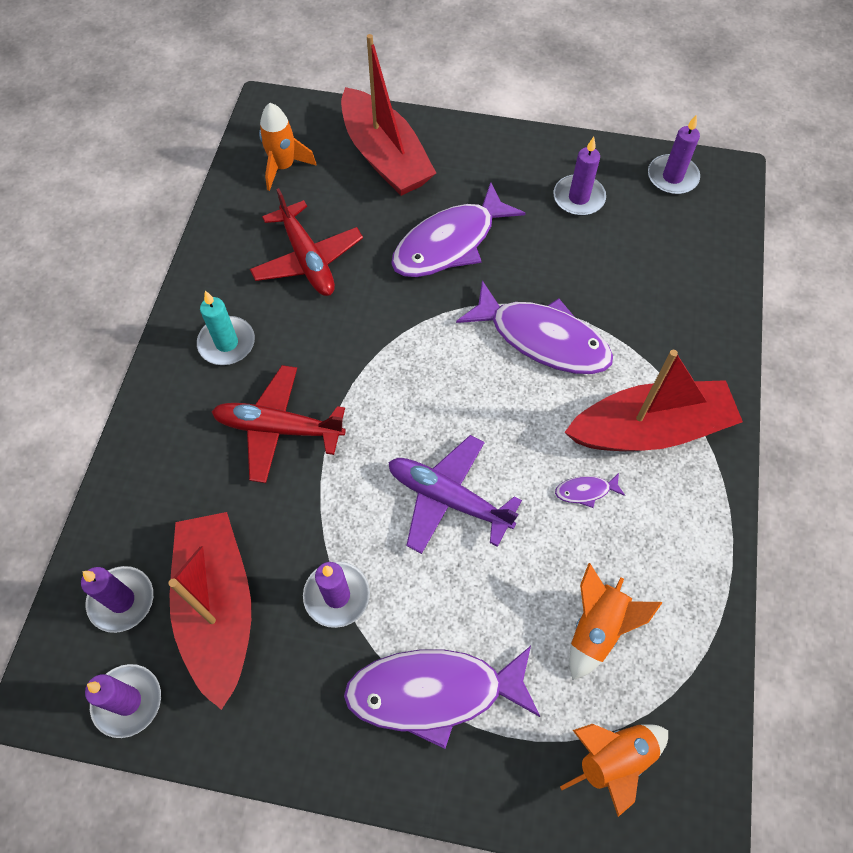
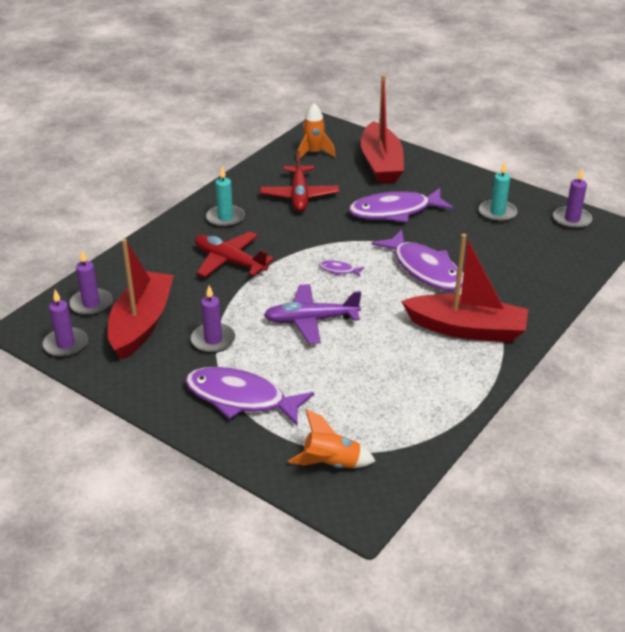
camera: 25 degrees right, 25 degrees down
purple plane [388,435,522,554] -> purple plane turned 60 degrees counterclockwise [264,284,361,344]
purple candle [553,137,606,216] -> turquoise candle [479,161,517,222]
purple fish [555,473,625,508] -> purple fish moved to [319,260,364,277]
orange rocket [569,563,663,680] -> none

